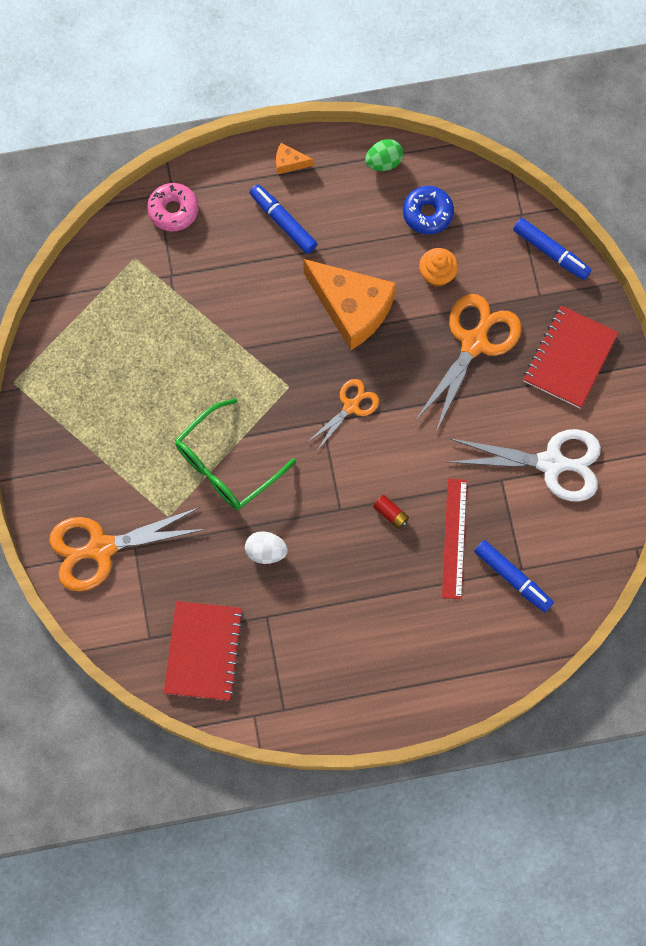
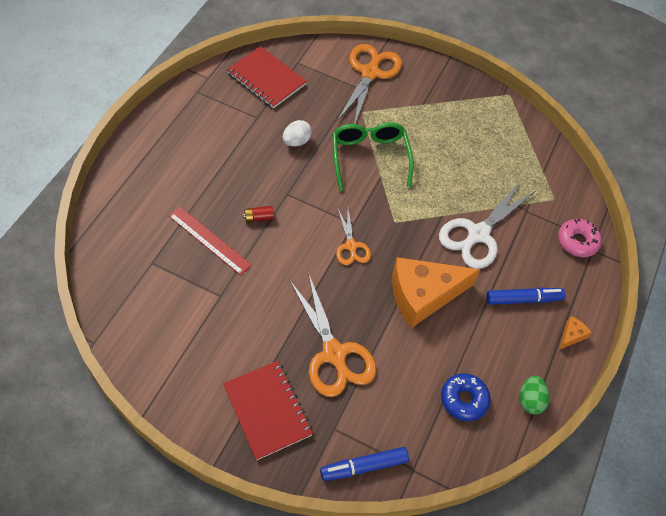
camera: 120 degrees right, 15 degrees down
orange cupcake [419,248,458,287] -> none
white scissors [448,429,601,502] -> white scissors moved to [439,181,536,269]
blue marker [474,540,554,612] -> none

